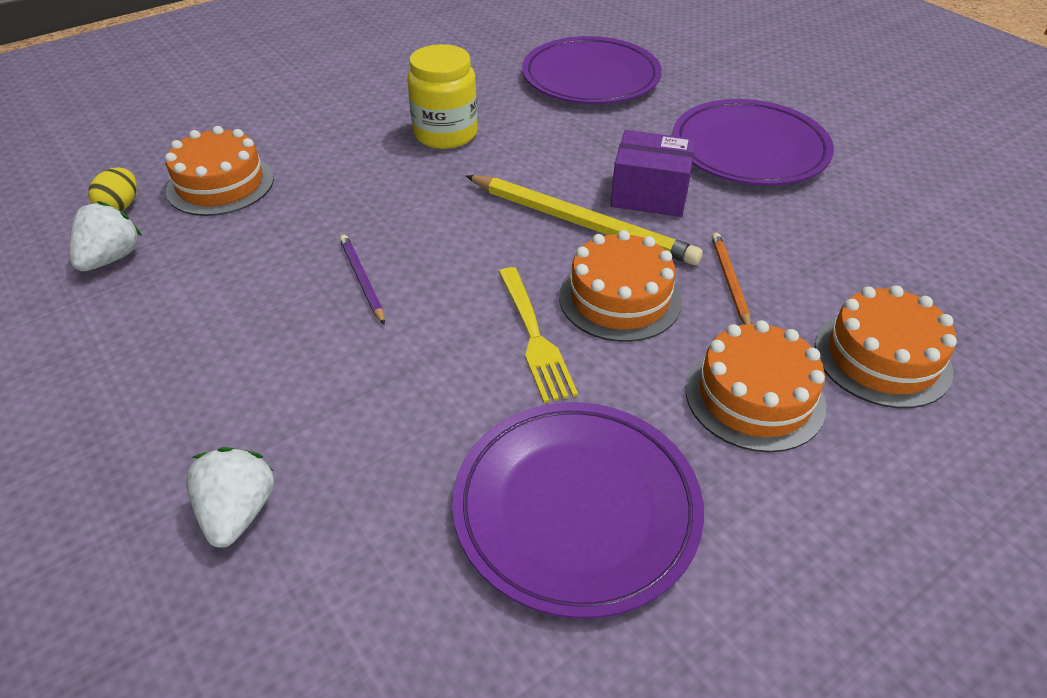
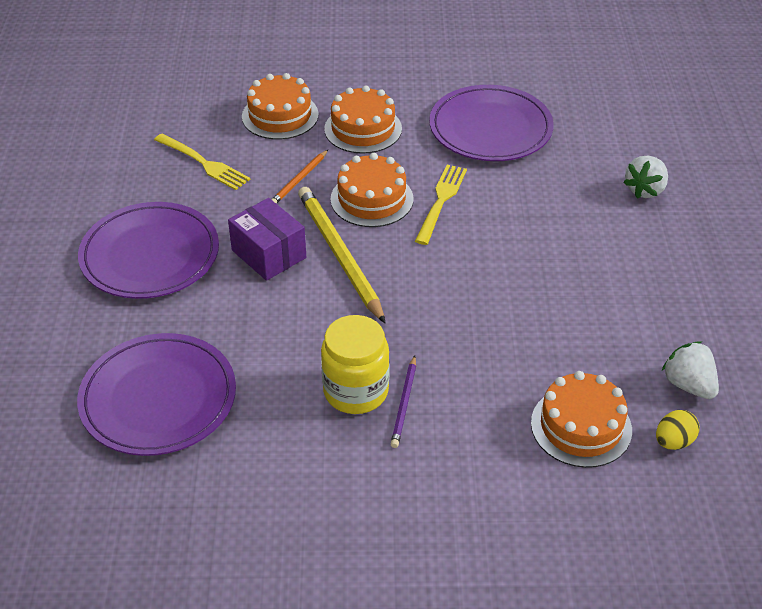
camera: 145 degrees left, 0 degrees up
white strawberry [69,201,142,271] -> white strawberry turned 90 degrees clockwise [662,341,719,399]
purple pencil [340,235,385,325] -> purple pencil moved to [391,355,416,448]
none -> yellow fork [154,134,250,190]

